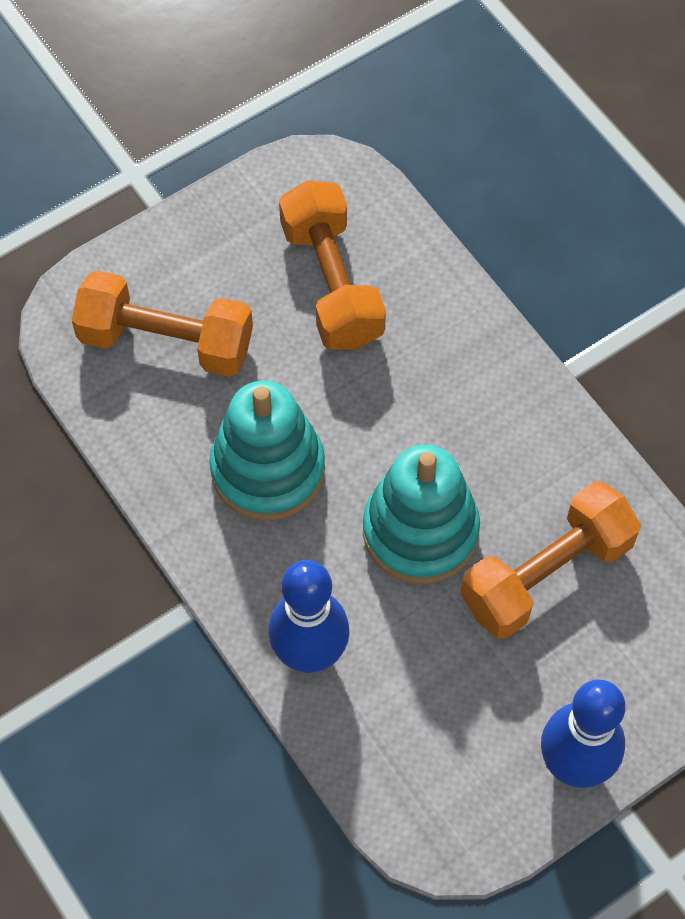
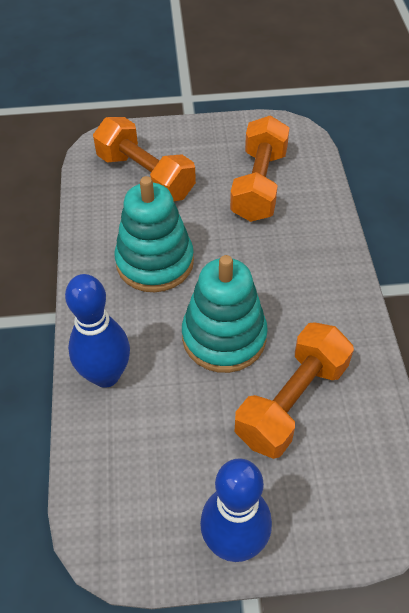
camera: 30 degrees right, 10 degrees down
orange dumbbell [460,481,641,639] -> orange dumbbell turned 45 degrees counterclockwise [234,322,354,459]

